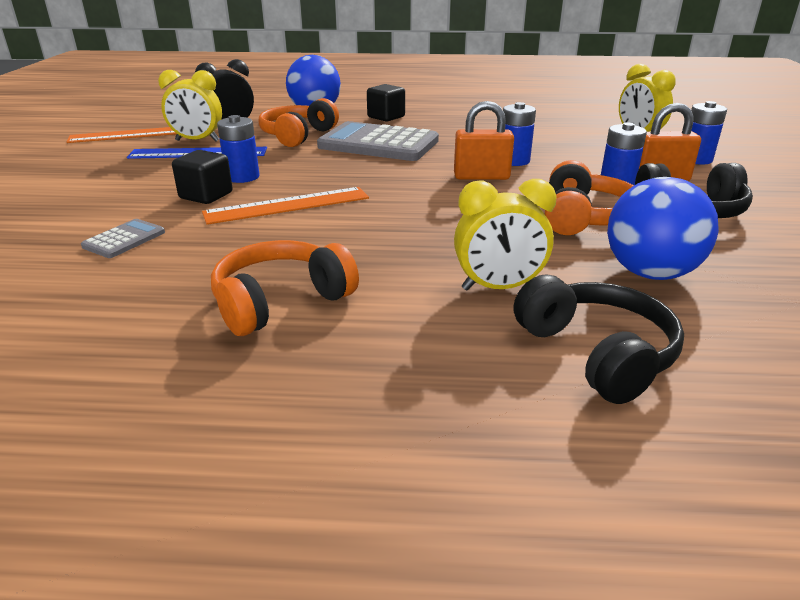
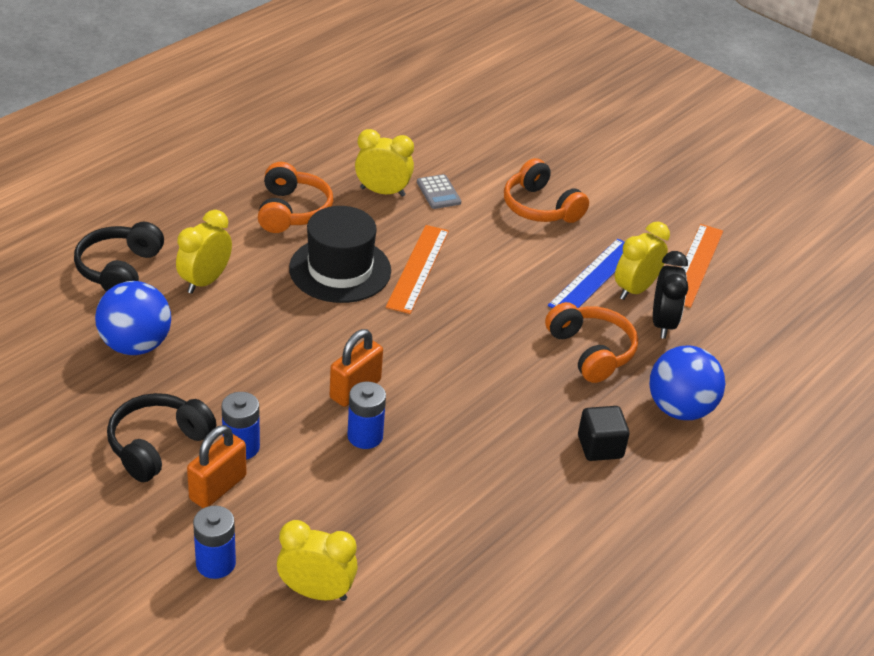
camera: 125 degrees right, 10 degrees up
black cube [172,150,233,204] -> none
blue battery [217,115,260,183] -> none
grey calculator [317,121,439,161] -> none
black headphones [513,275,684,404] -> black headphones turned 90 degrees clockwise [74,221,164,292]
orange headphones [545,160,634,235] -> orange headphones moved to [504,158,589,223]
none -> black hat [289,206,391,303]
none -> yellow clock [355,129,414,197]

